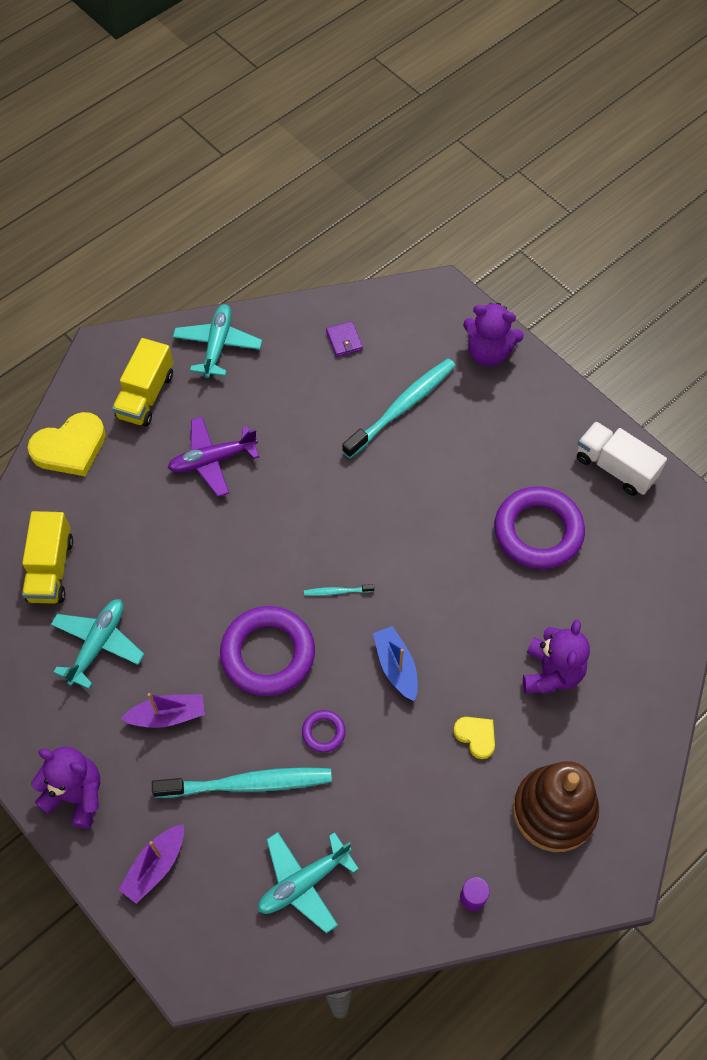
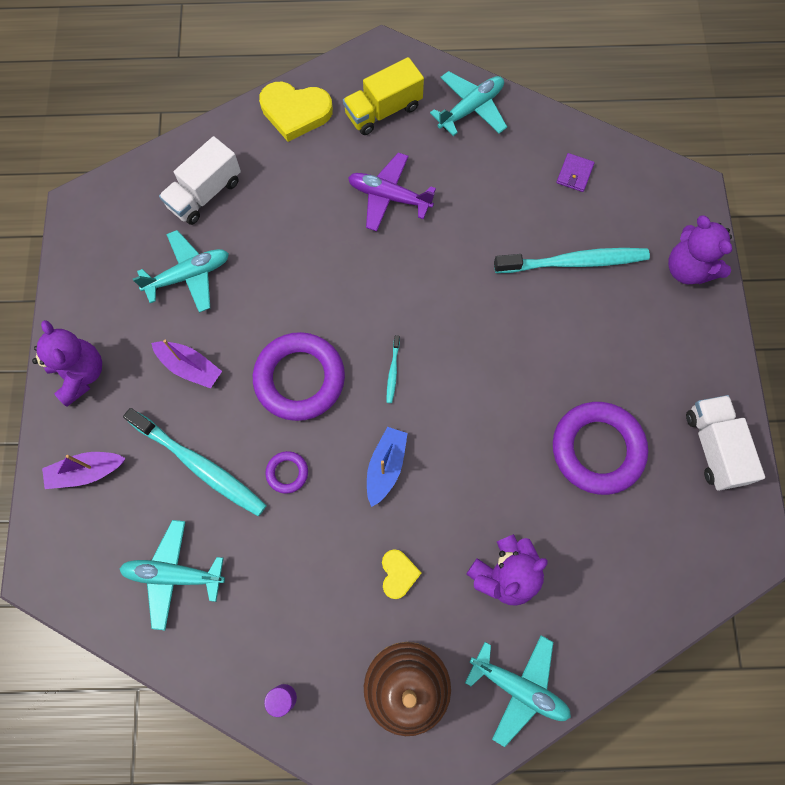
camera: 40 degrees right, 10 degrees up
yellow truck [22,511,73,604] -> white truck [159,136,241,225]
turquoise toothbrush [304,584,374,596] -> turquoise toothbrush turned 120 degrees counterclockwise [387,335,400,403]
none -> turquoise plane [465,635,571,747]

